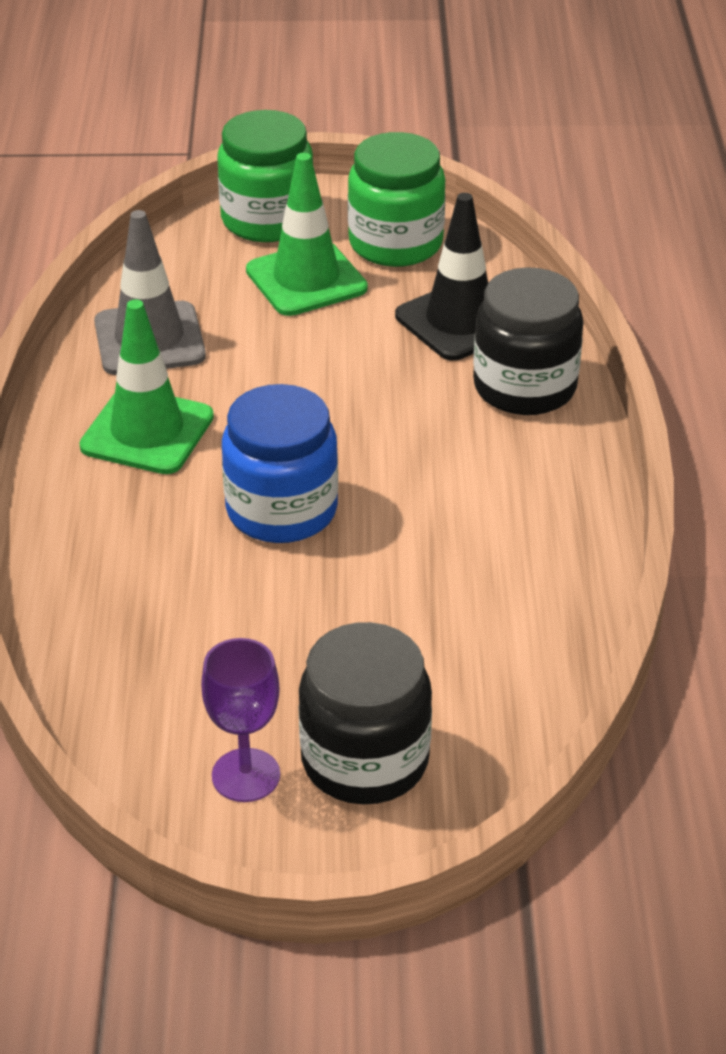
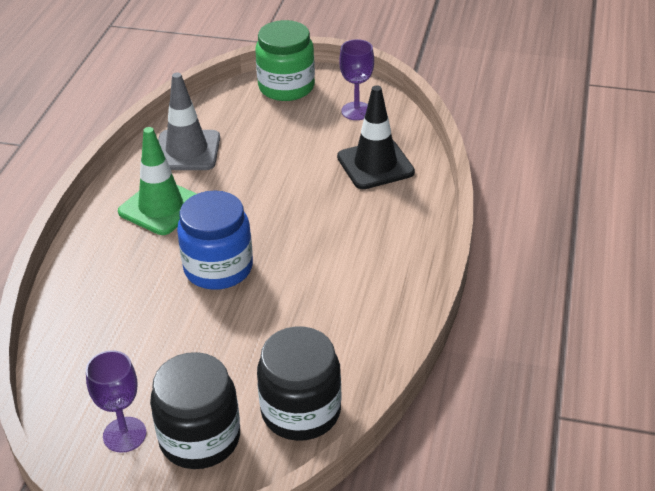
camera: 15 degrees right, 0 degrees up
green traffic cone [246,153,368,316] -> none
green jar [348,132,445,267] -> purple goblet [339,39,374,120]
black jar [473,267,584,415] -> black jar moved to [257,326,341,441]

